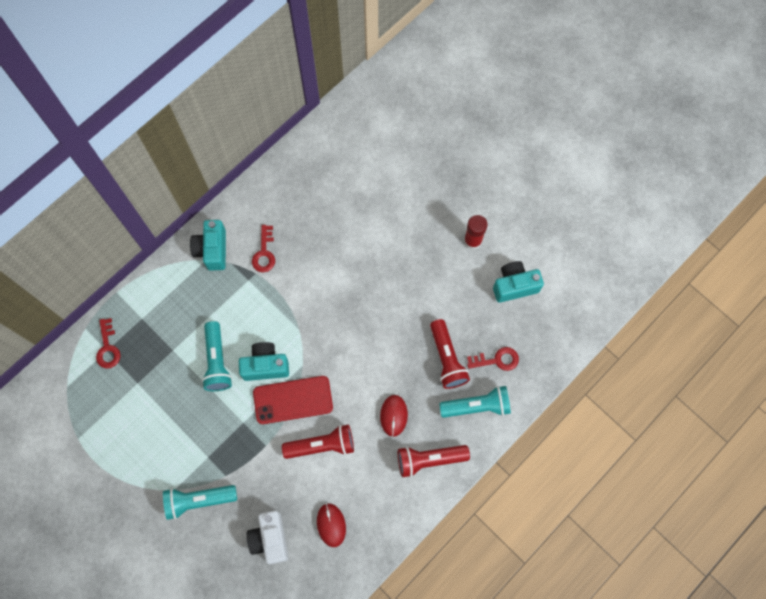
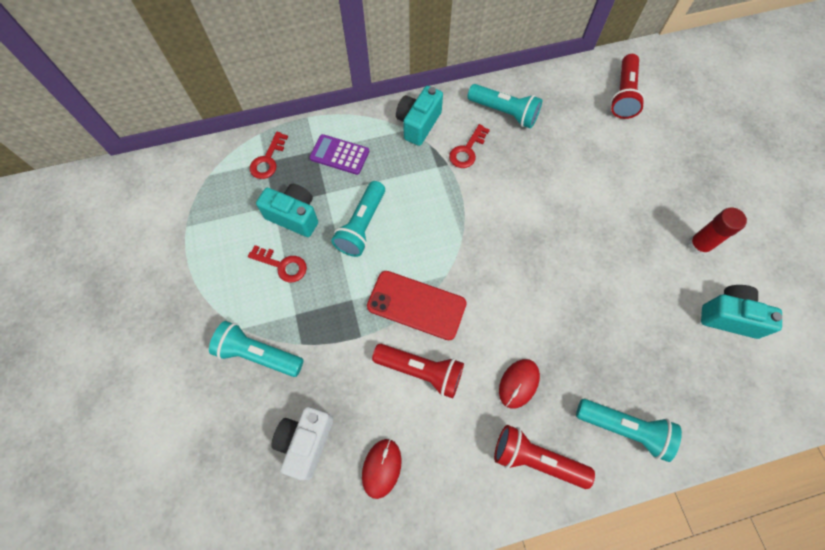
camera: 30 degrees right, 5 degrees down
turquoise camera [239,342,289,381] -> turquoise camera moved to [256,184,318,237]
red flashlight [430,319,470,389] -> red flashlight moved to [610,54,645,119]
red key [467,347,519,371] -> red key moved to [248,245,307,282]
none -> purple calculator [309,134,369,175]
none -> turquoise flashlight [468,84,542,129]

